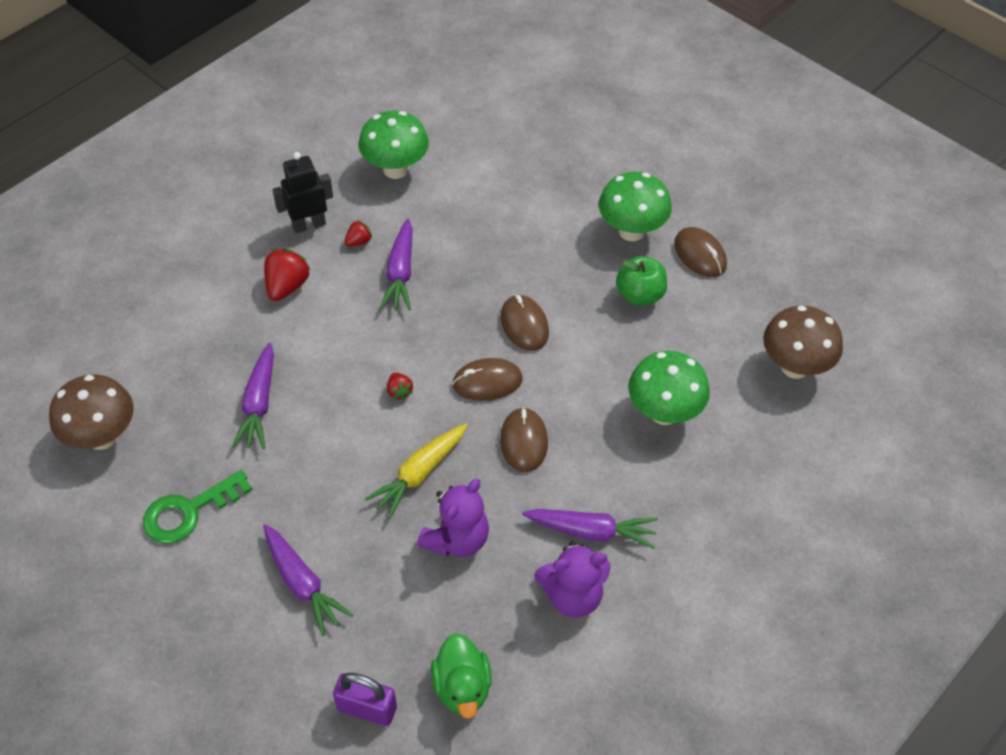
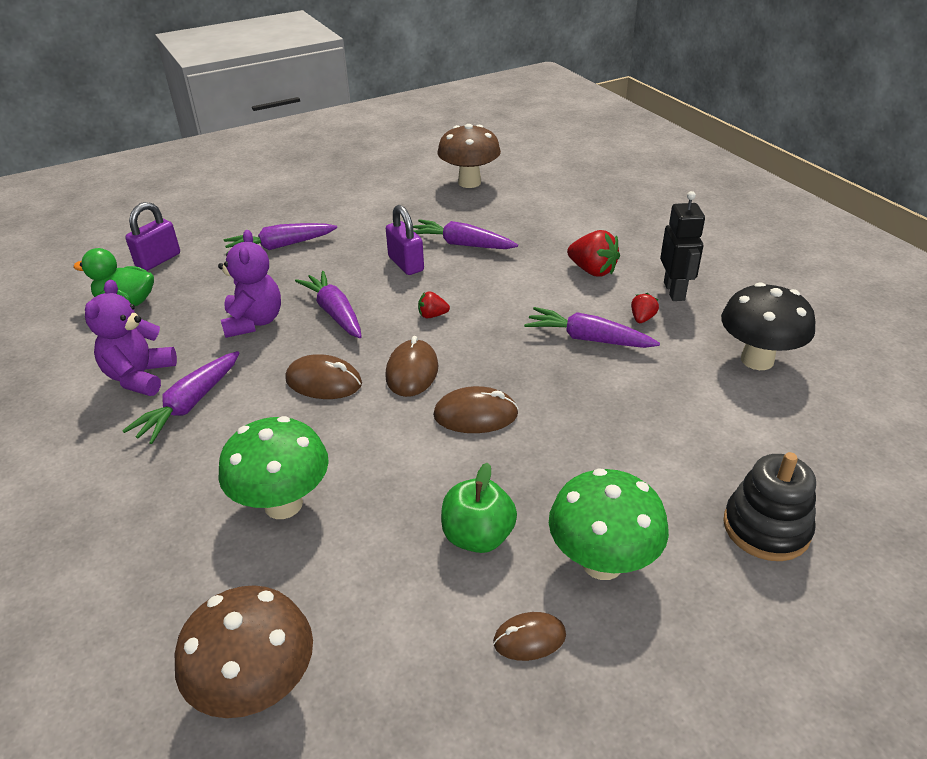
camera: 110 degrees right, 15 degrees down
green key [143,470,252,544] -> none
red strawberry [344,220,372,246] -> red strawberry turned 135 degrees counterclockwise [631,293,659,323]
green mushroom [359,111,429,179] -> black mushroom [721,282,815,370]
yellow carrot [365,424,468,519] -> purple carrot [295,271,362,338]
purple teddy bear [417,478,489,557] -> purple teddy bear turned 150 degrees counterclockwise [218,230,281,338]
brown mouse [674,227,727,277] -> brown mouse [493,612,566,661], size x0.66
none -> purple padlock [386,205,424,275]
none -> black stacking toy [723,452,816,561]

